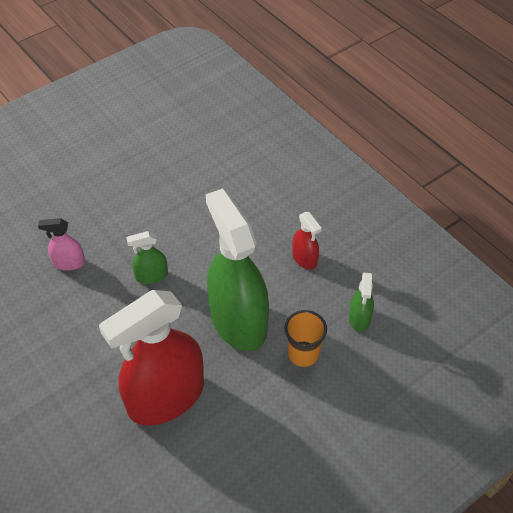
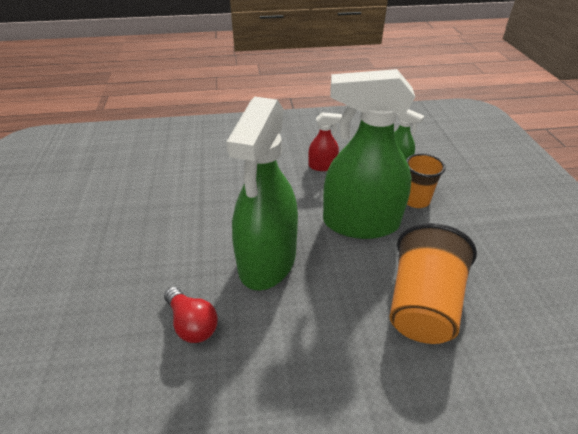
camera: 60 degrees left, 10 degrees down
pink spray bottle [38,218,85,271] -> red light bulb [164,287,218,343]
red spray bottle [99,290,204,426] -> orange cup [389,223,477,344]
green spray bottle [126,231,168,284] -> green spray bottle [226,97,298,291], size x2.30

